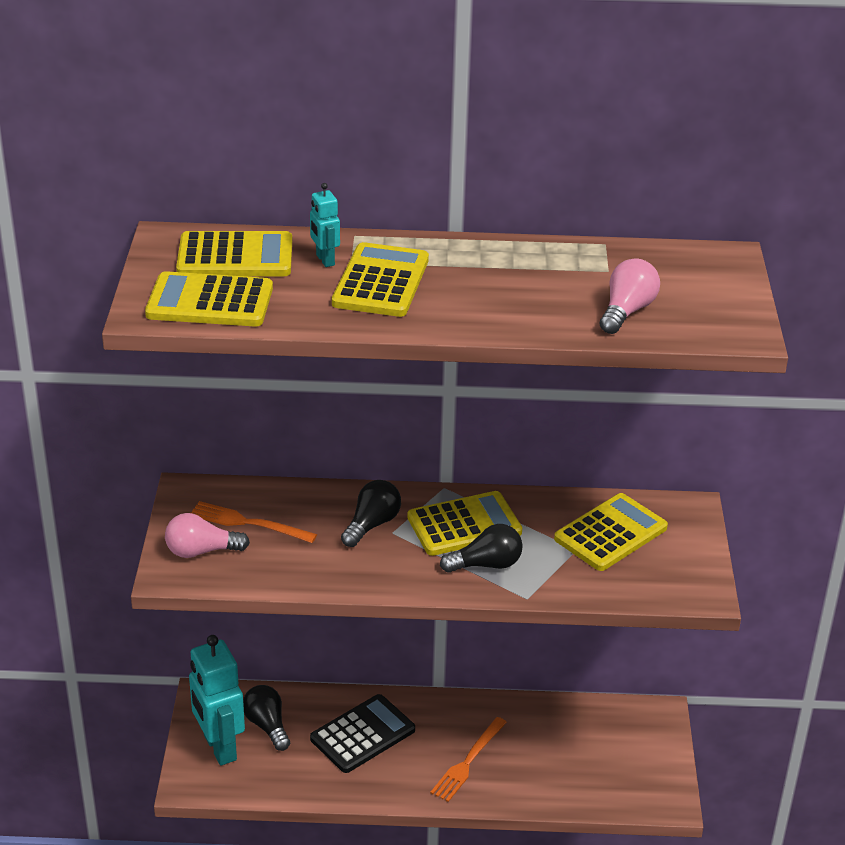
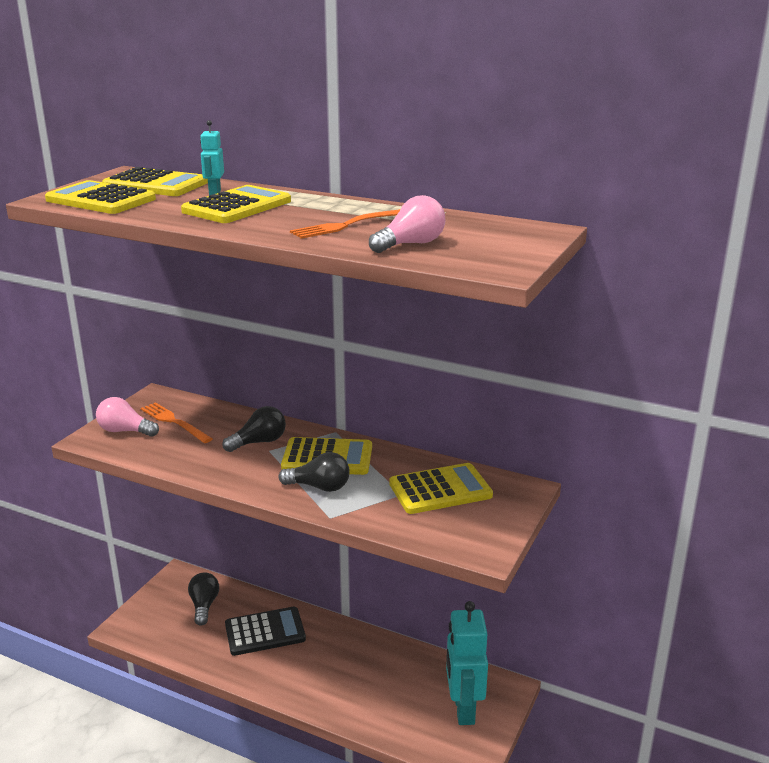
camera: 25 degrees right, 10 degrees down
turquoise robot [189,635,245,766] -> turquoise robot moved to [446,601,488,725]
orange fork [430,717,507,802] -> orange fork moved to [290,209,400,239]

